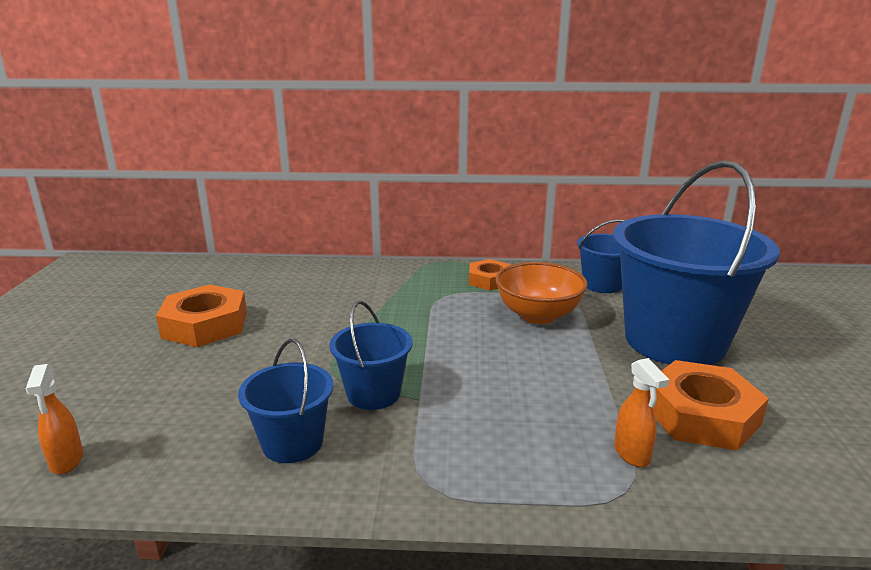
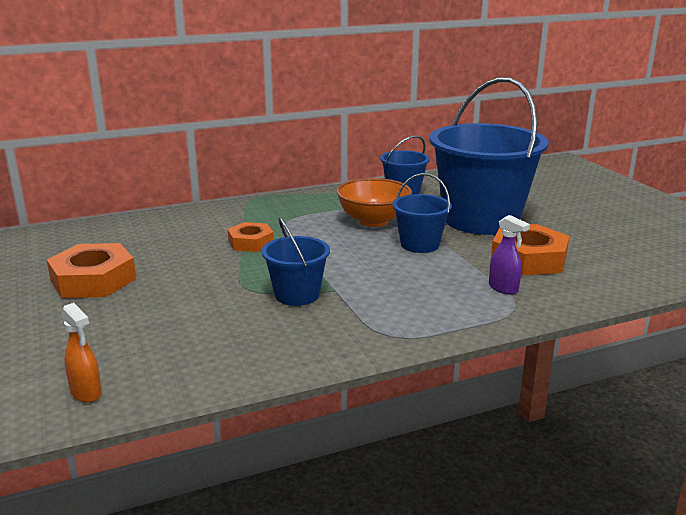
camera: 25 degrees left, 0 degrees up
blue bucket [238,339,334,463] -> blue bucket moved to [392,173,452,253]
orange nut [469,259,510,291] -> orange nut moved to [228,222,274,252]
orange spray bottle [614,358,669,467] -> purple spray bottle [489,215,530,295]

